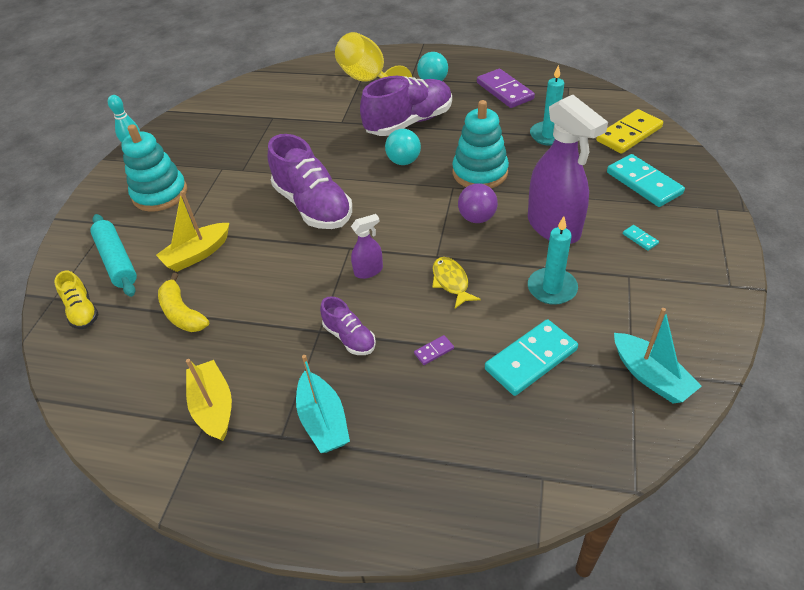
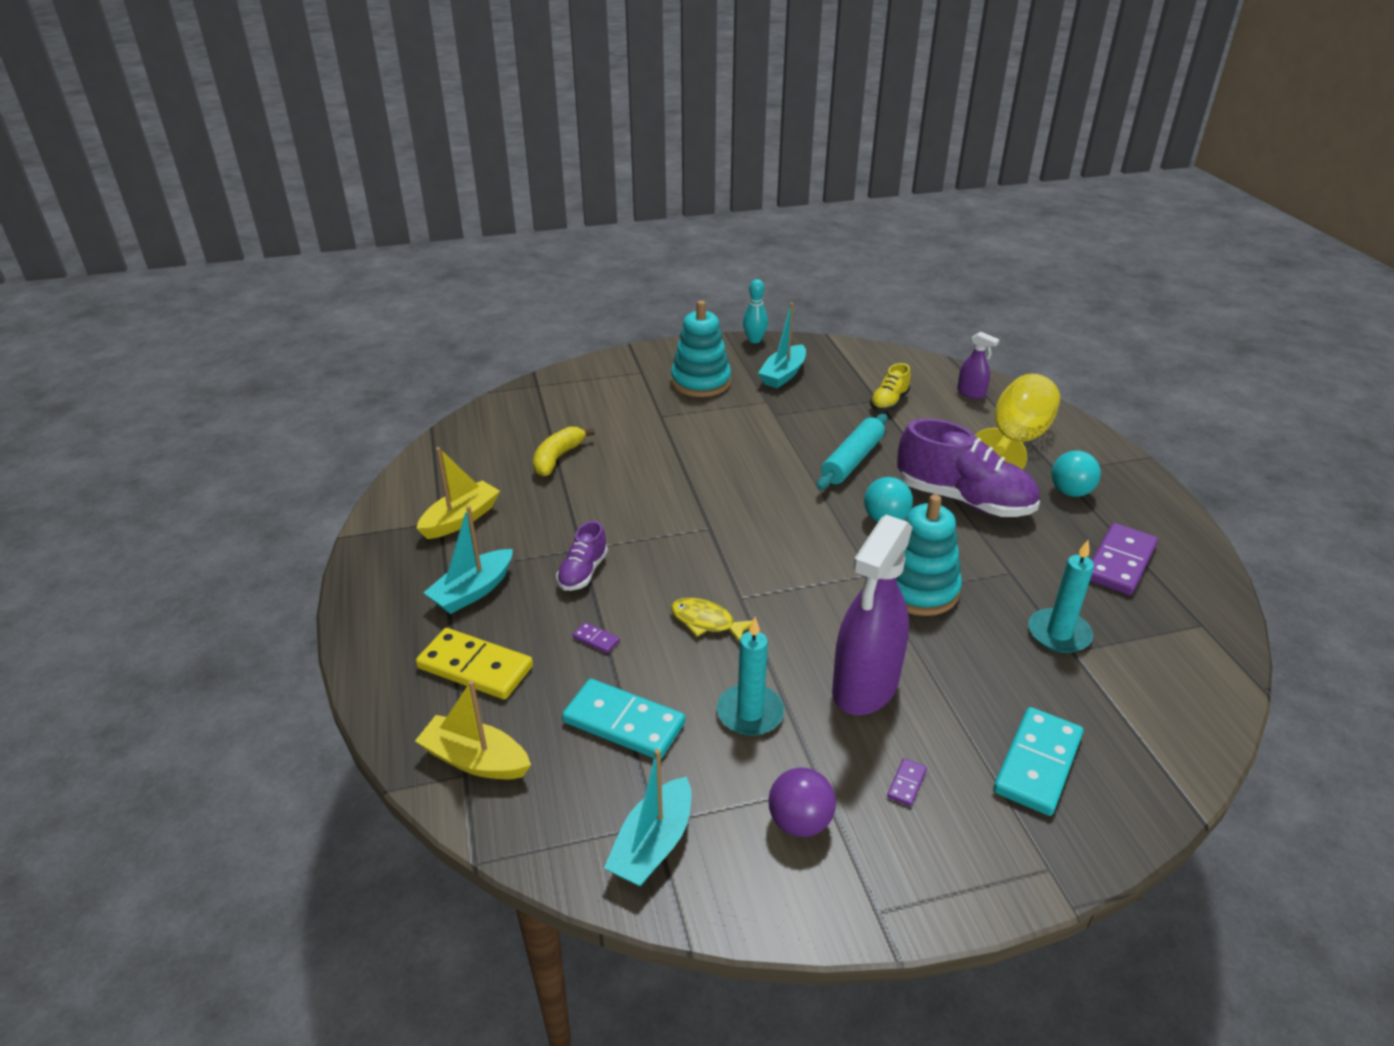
camera: 60 degrees right, 10 degrees down
yellow shoe [54,271,99,329] -> yellow shoe moved to [870,363,911,411]
turquoise rolling pin [90,214,137,297] -> turquoise rolling pin moved to [817,414,887,490]
yellow boat [156,191,229,272] -> yellow boat moved to [415,680,531,779]
purple shoe [268,134,352,229] -> none
purple spray bottle [351,214,383,279] -> purple spray bottle moved to [957,332,1000,399]
yellow fish [432,257,481,308] -> yellow fish turned 105 degrees counterclockwise [671,598,753,642]
purple ball [458,184,498,223] -> purple ball moved to [769,767,836,837]
yellow domino [596,109,663,154] -> yellow domino moved to [416,628,533,699]
turquoise domino [623,225,659,251] -> purple domino [887,758,927,806]
none -> turquoise boat [758,303,806,388]

